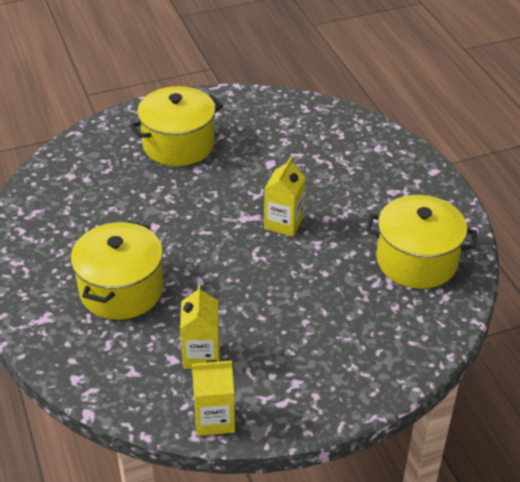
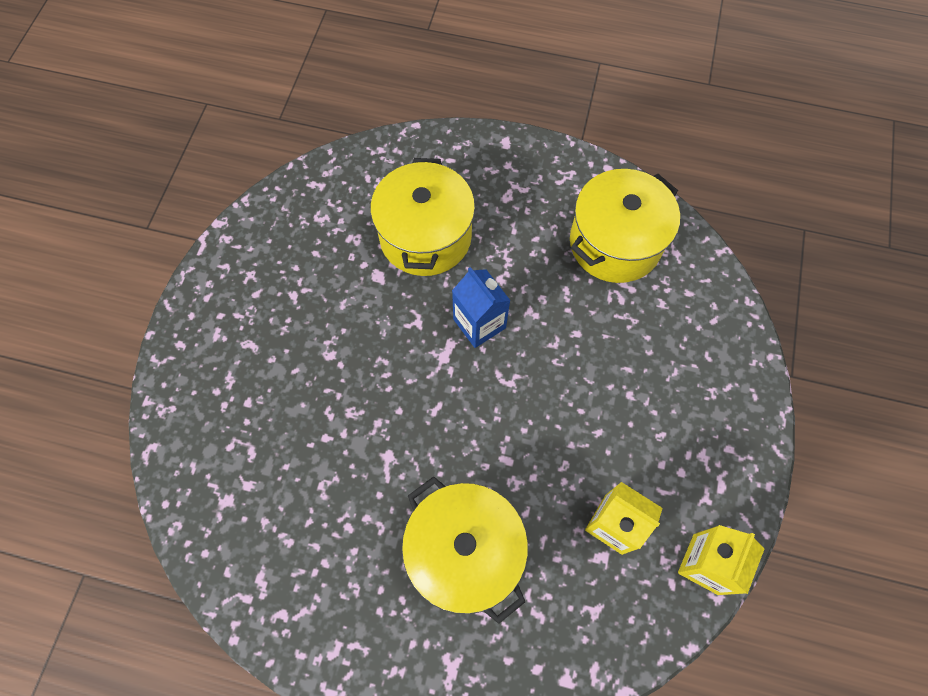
camera: 55 degrees left, 25 degrees up
yellow pot [129,86,223,166] -> yellow pot moved to [370,158,475,276]
yellow carton [264,157,305,237] -> blue carton [452,267,511,348]

